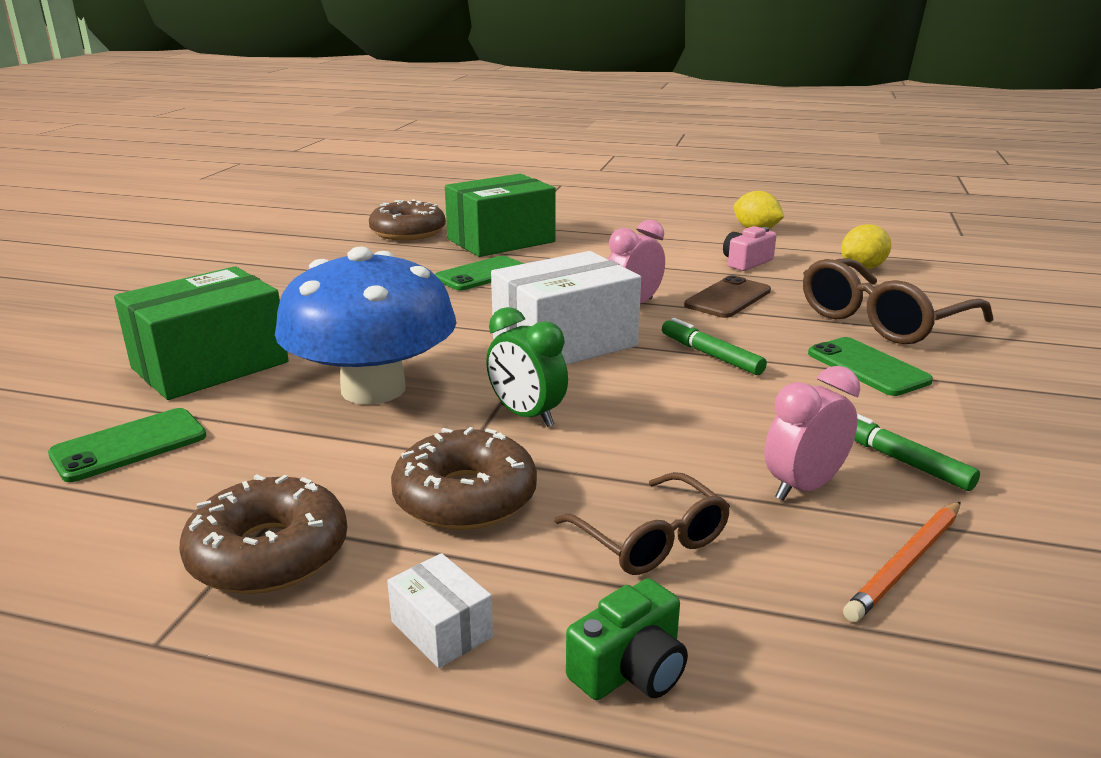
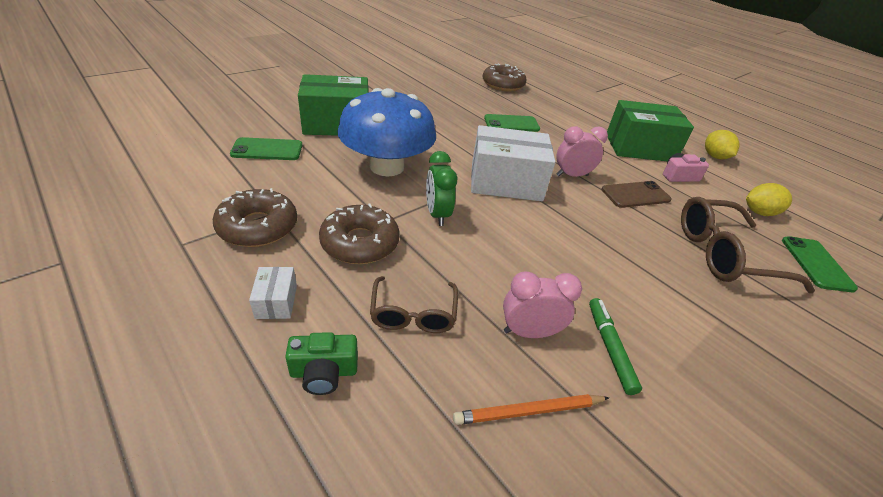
camera: 30 degrees right, 15 degrees up
green box [445,174,556,257] -> green box moved to [607,100,694,161]
green marker [662,318,767,375] -> none
green phone [808,337,933,396] -> green phone moved to [782,236,858,292]

